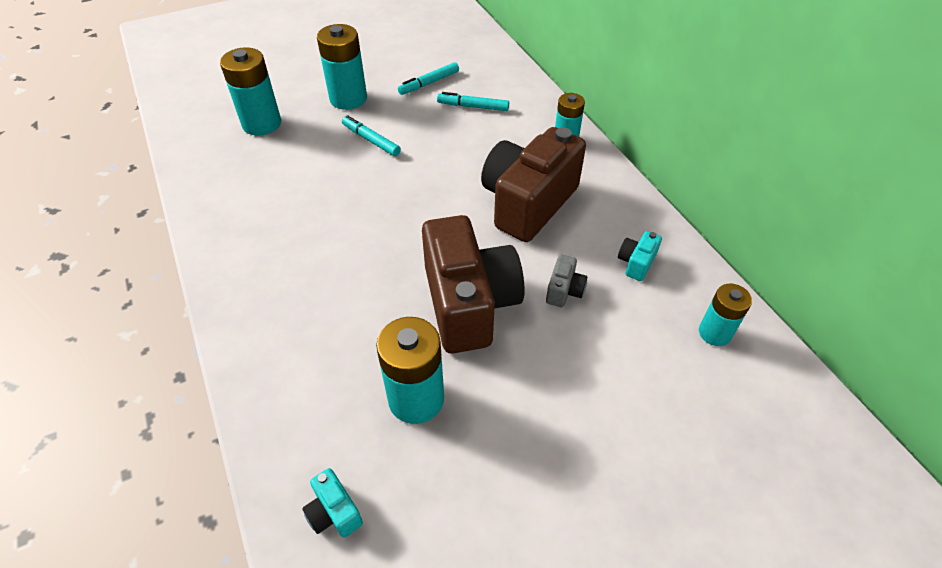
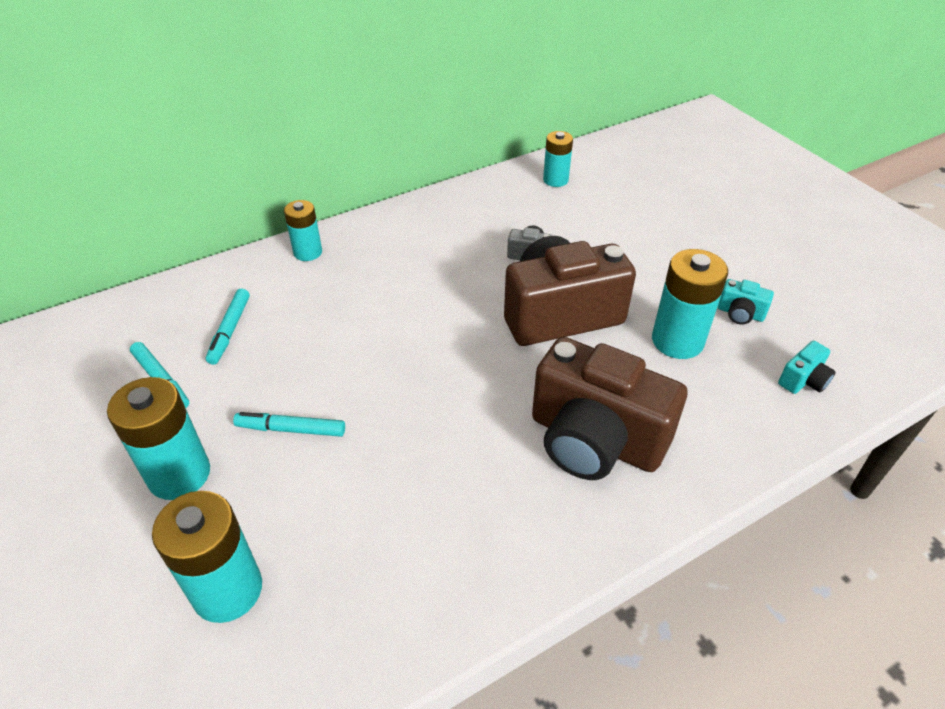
camera: 95 degrees left, 5 degrees down
turquoise marker [342,115,401,156] -> turquoise marker turned 60 degrees clockwise [233,412,345,437]
brown camera [481,127,586,242] -> brown camera moved to [532,337,688,480]
turquoise camera [618,231,662,281] -> turquoise camera moved to [718,279,774,324]

